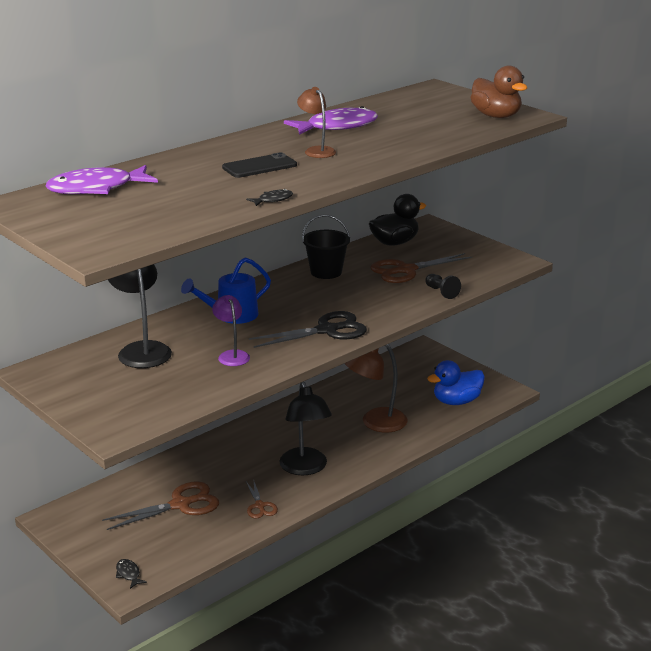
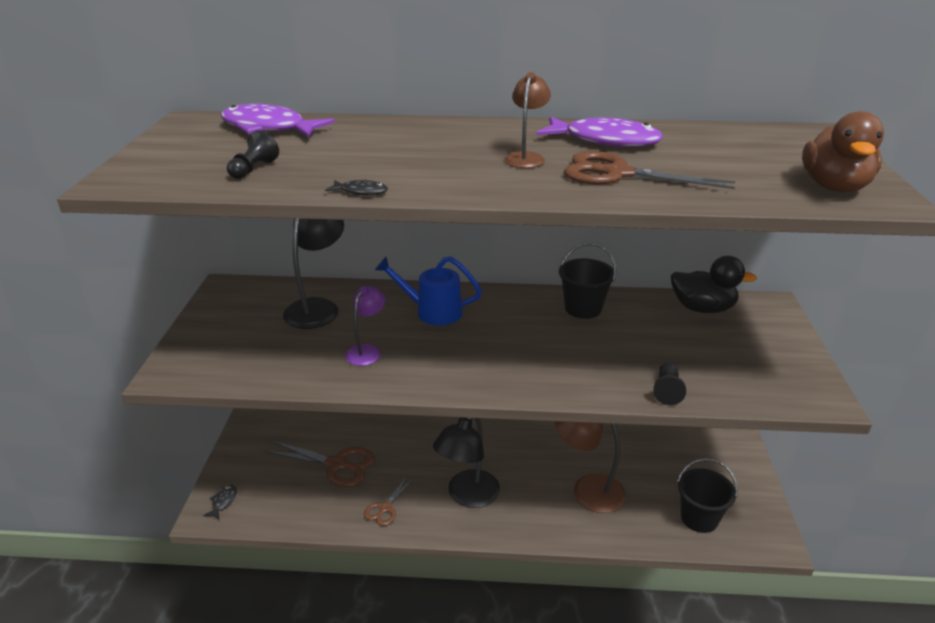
camera: 45 degrees right, 5 degrees up
black phone [222,152,297,178] -> none
black scissors [249,311,367,348] -> none
brown scissors [371,253,472,283] -> brown scissors moved to [564,151,735,189]
blue duck [427,360,485,405] -> black bucket [677,458,738,533]
none -> black pawn [227,130,279,179]

